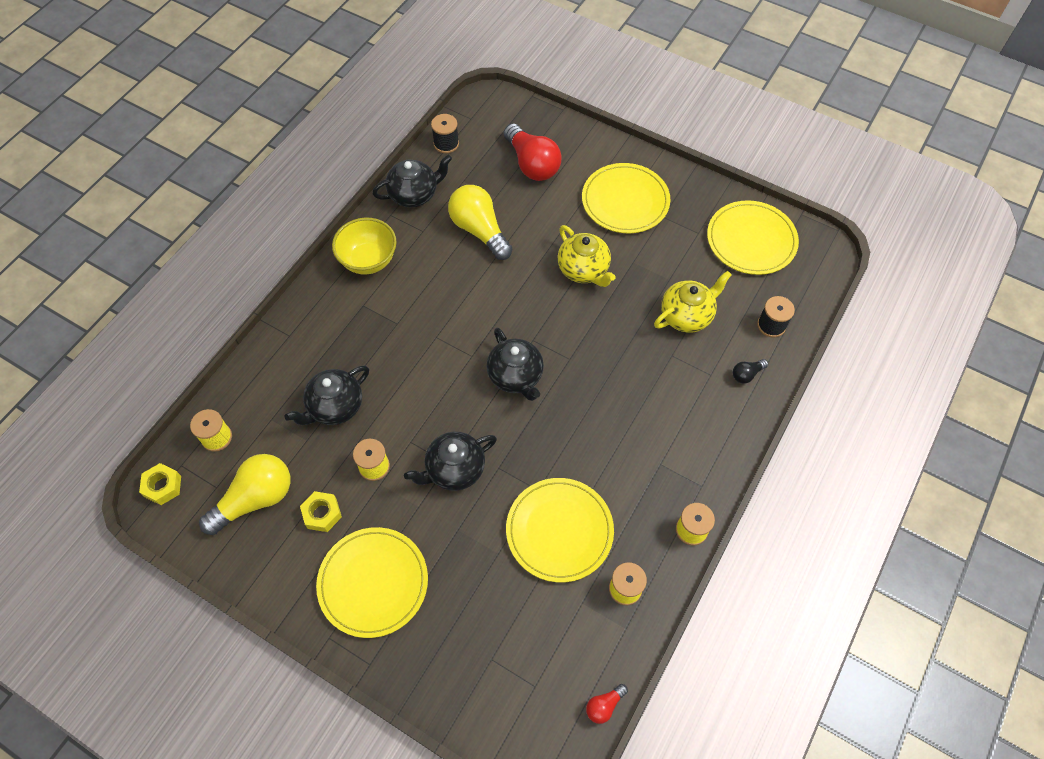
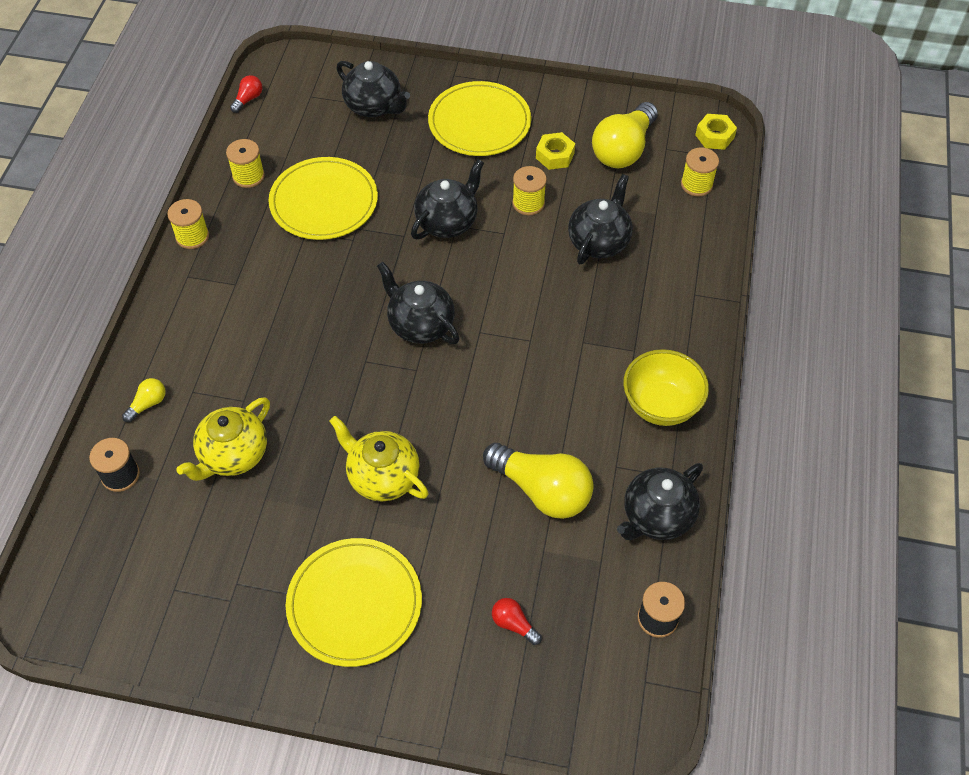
camera: 160 degrees right, 5 degrees down
red light bulb [504,123,561,181] -> red light bulb [492,598,542,645], size x0.45
yellow plate [707,200,799,275] -> none
black light bulb [733,359,768,384] -> yellow light bulb [122,378,166,422]
none -> black teapot [336,61,410,117]

